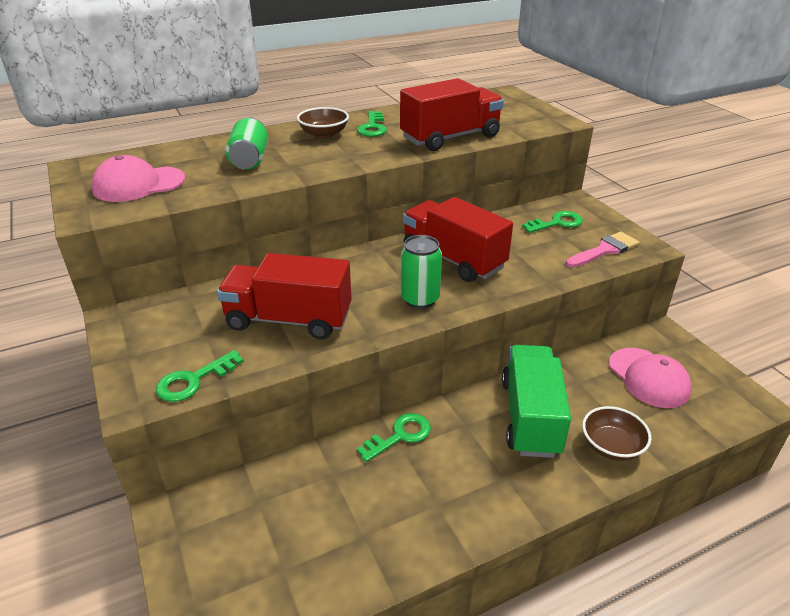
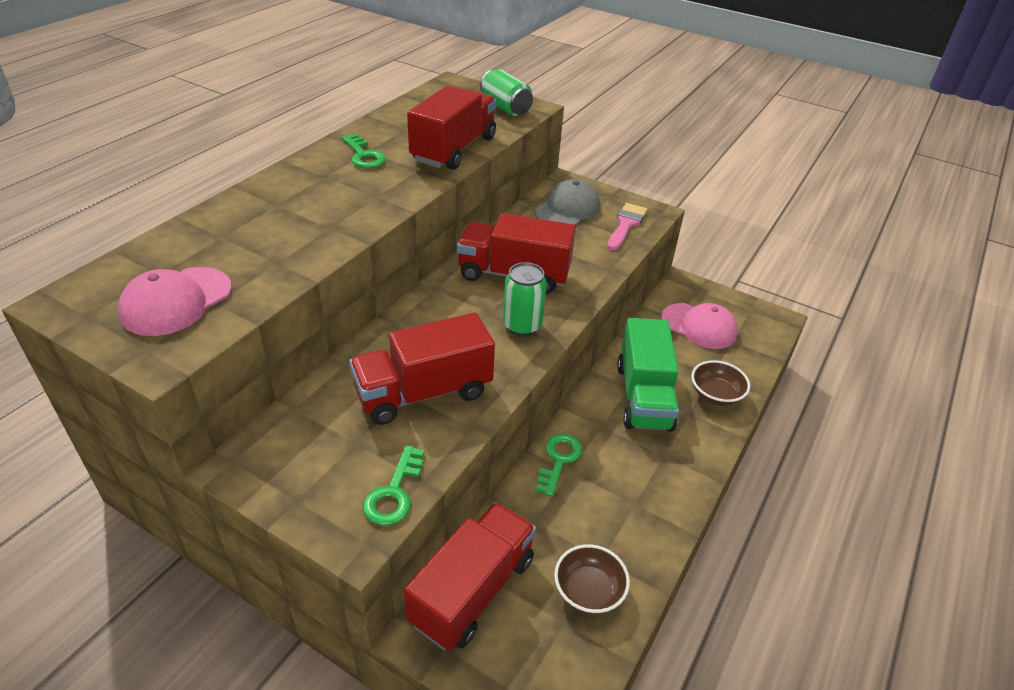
camera: 35 degrees left, 5 degrees up
green can [226,117,268,170] -> green can moved to [480,69,533,116]
brown bowl [297,107,349,138] -> brown bowl moved to [554,544,630,614]
green truck [502,345,571,458] -> green truck turned 150 degrees counterclockwise [617,318,679,432]
green key [522,211,583,233] -> grey cap [535,179,600,225]
none -> red truck [404,502,536,651]

